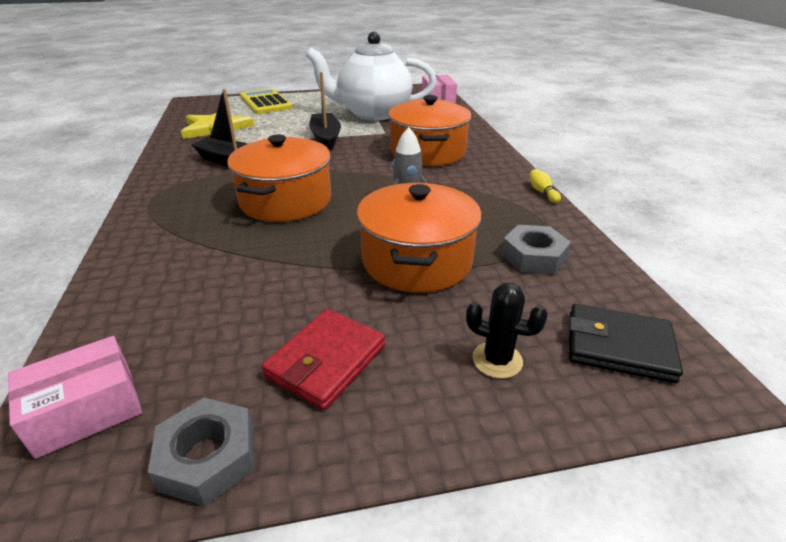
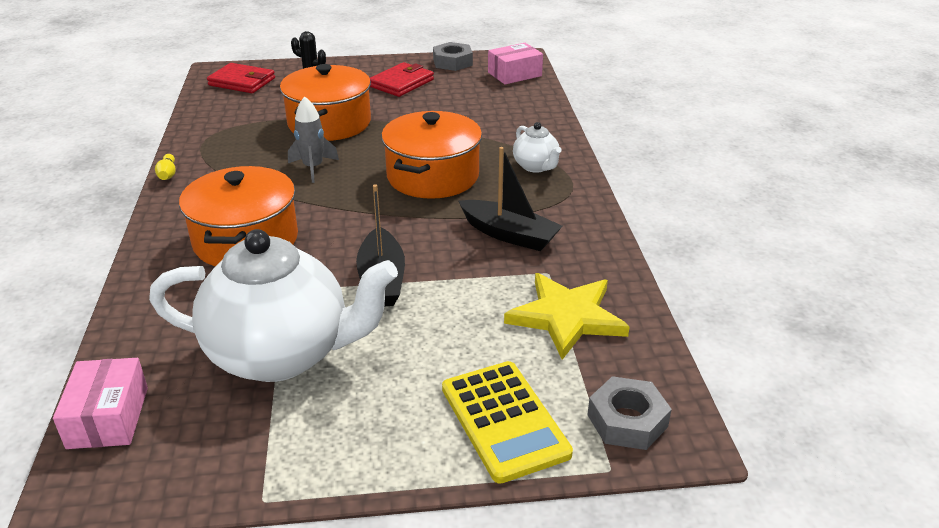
camera: 175 degrees left, 0 degrees up
grey nut [501,225,571,274] -> grey nut moved to [588,376,672,450]
black wallet [569,304,683,383] -> red wallet [207,63,275,93]
none -> white teapot [513,122,562,173]

